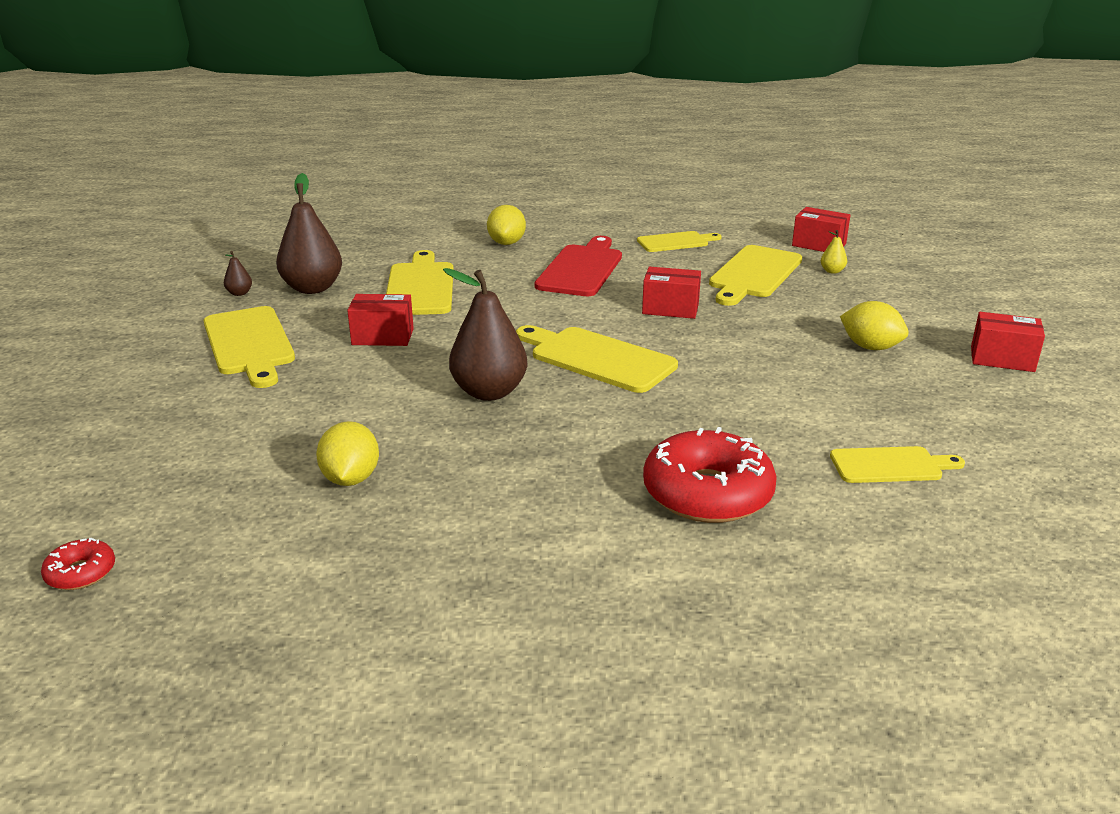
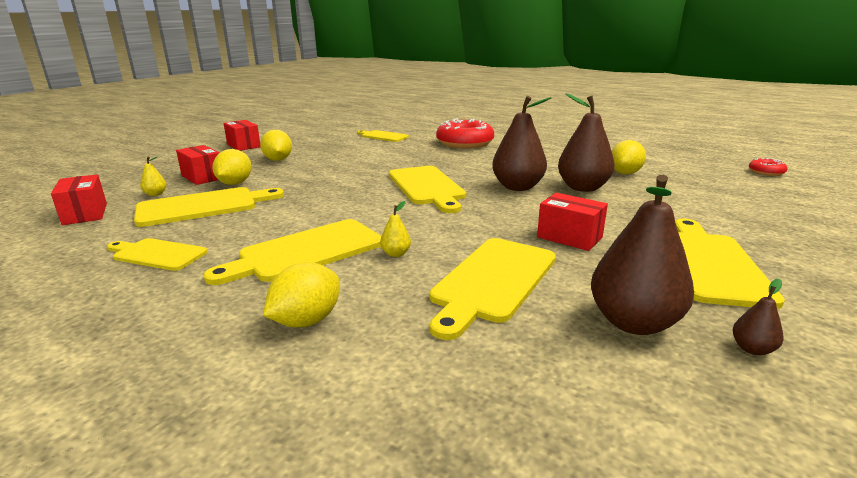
camera: 145 degrees left, 5 degrees down
red cutting board [535,236,622,296] -> yellow cutting board [203,219,381,285]
red box [642,267,701,319] -> red box moved to [176,145,220,185]
none -> yellow lemon [212,149,252,185]
none -> yellow pear [380,201,411,257]
none -> brown pear [558,93,615,192]

